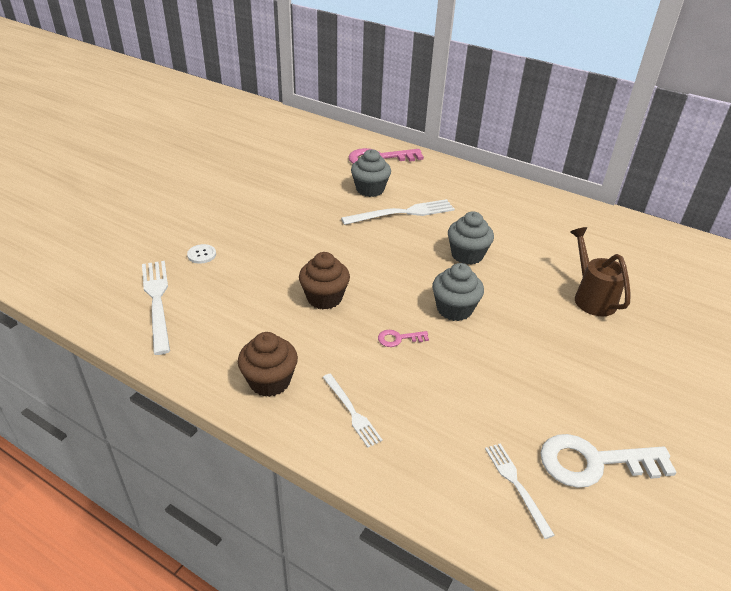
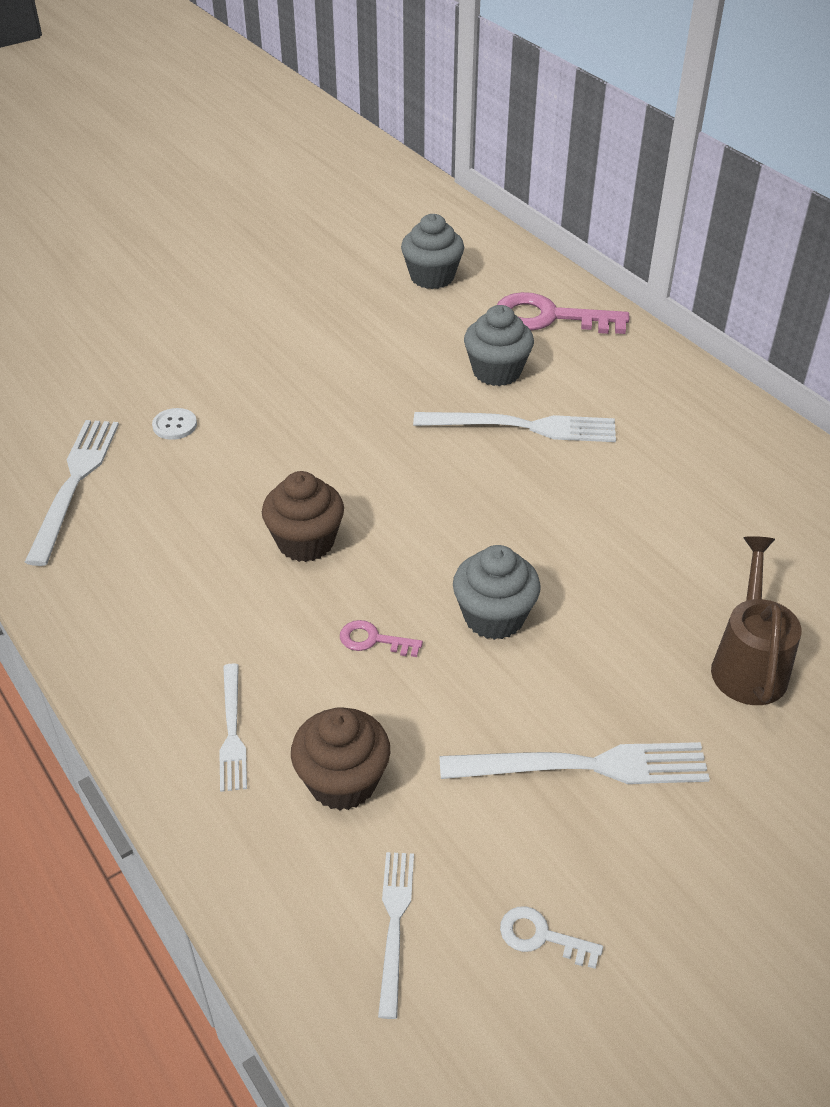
camera: 25 degrees right, 5 degrees up
brown cupcake [238,332,298,397] -> brown cupcake moved to [291,707,390,811]
grey cupcake [448,211,494,265] -> grey cupcake moved to [401,214,464,289]
white key [540,434,677,488] -> white key [500,906,603,969], size x0.47
none -> white fork [439,742,710,784]

